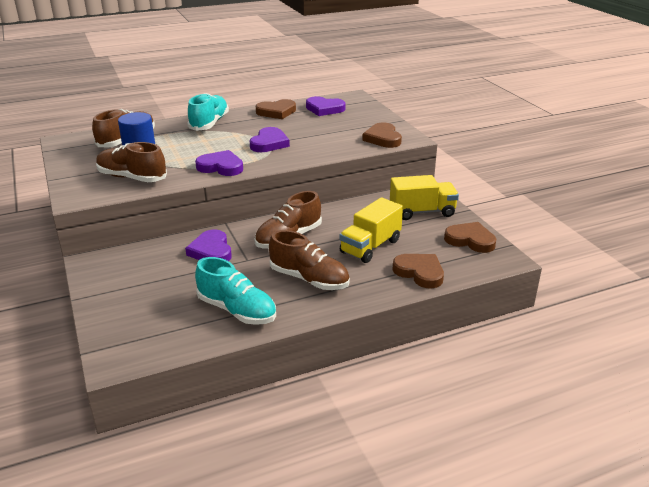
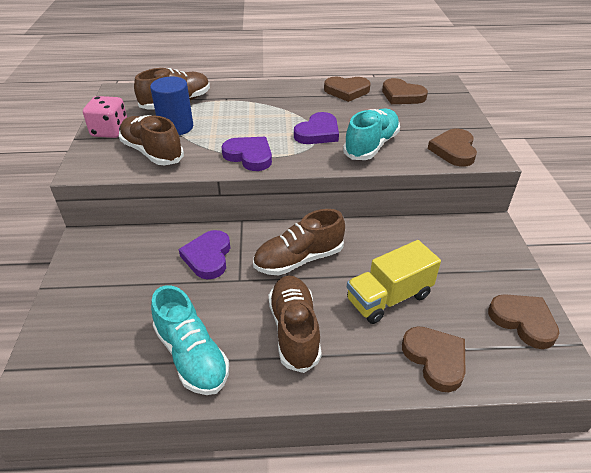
camera: 20 degrees right, 10 degrees up
turquoise shoe [187,93,229,131] -> turquoise shoe moved to [343,108,400,160]
brown shoe [269,230,350,290] -> brown shoe turned 150 degrees counterclockwise [269,276,322,373]
purple heart [306,96,346,116] -> brown heart [382,78,428,104]
yellow truck [390,175,459,220] -> none
none -> pink dice [83,96,127,138]

